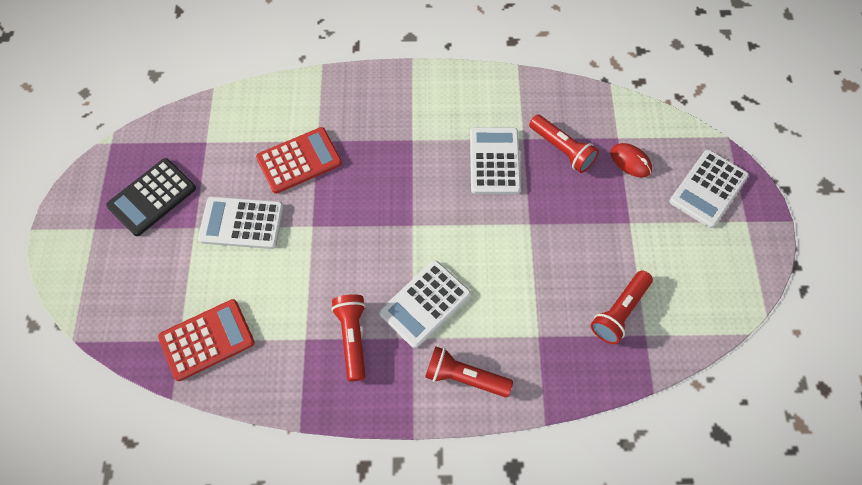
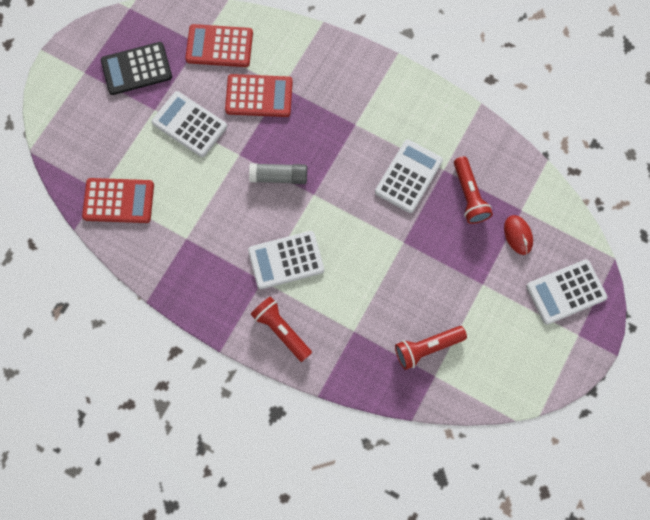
camera: 30 degrees right, 10 degrees up
red flashlight [331,294,366,382] -> none
none -> red calculator [185,24,253,67]
none -> grey glue stick [249,163,307,184]

